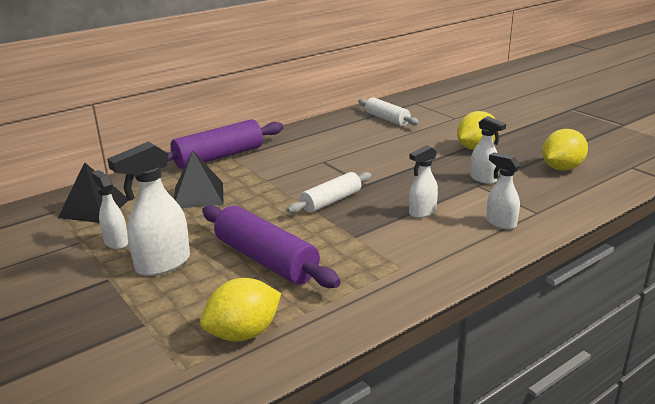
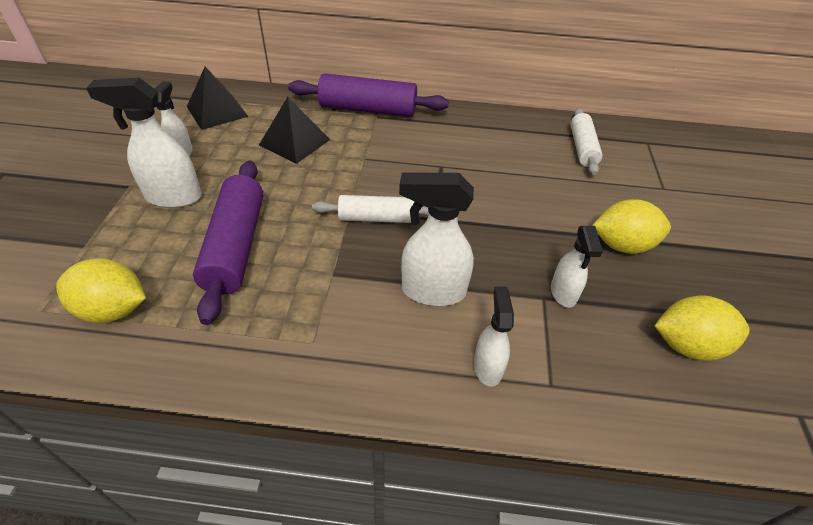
camera: 40 degrees right, 20 degrees up
white spray bottle [409,145,438,218] -> white spray bottle [399,172,474,306], size x1.62

